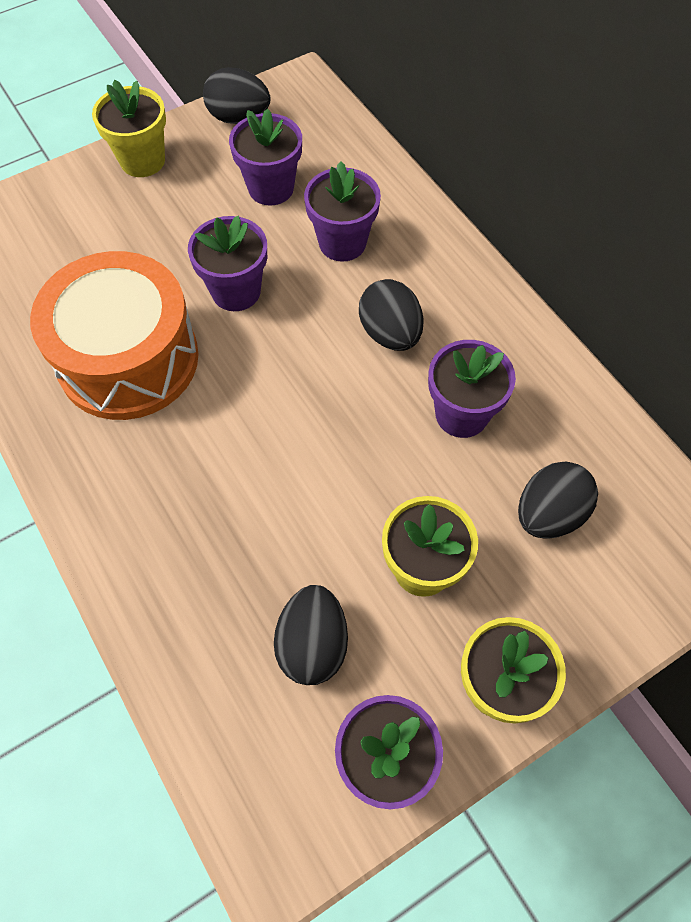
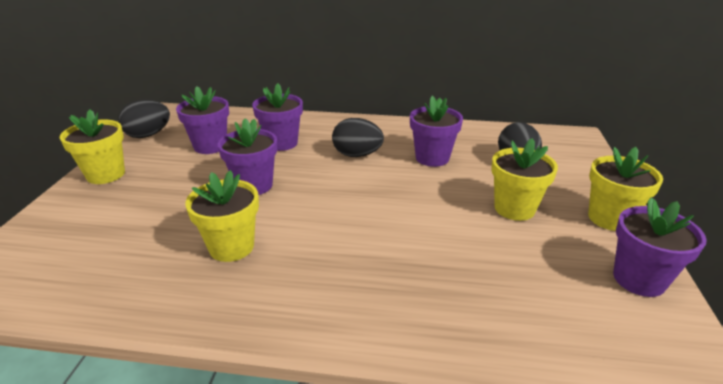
camera: 50 degrees left, 30 degrees down
orange drum [30,251,199,420] -> yellow flower pot [185,170,259,262]
black egg [274,585,348,685] -> none

